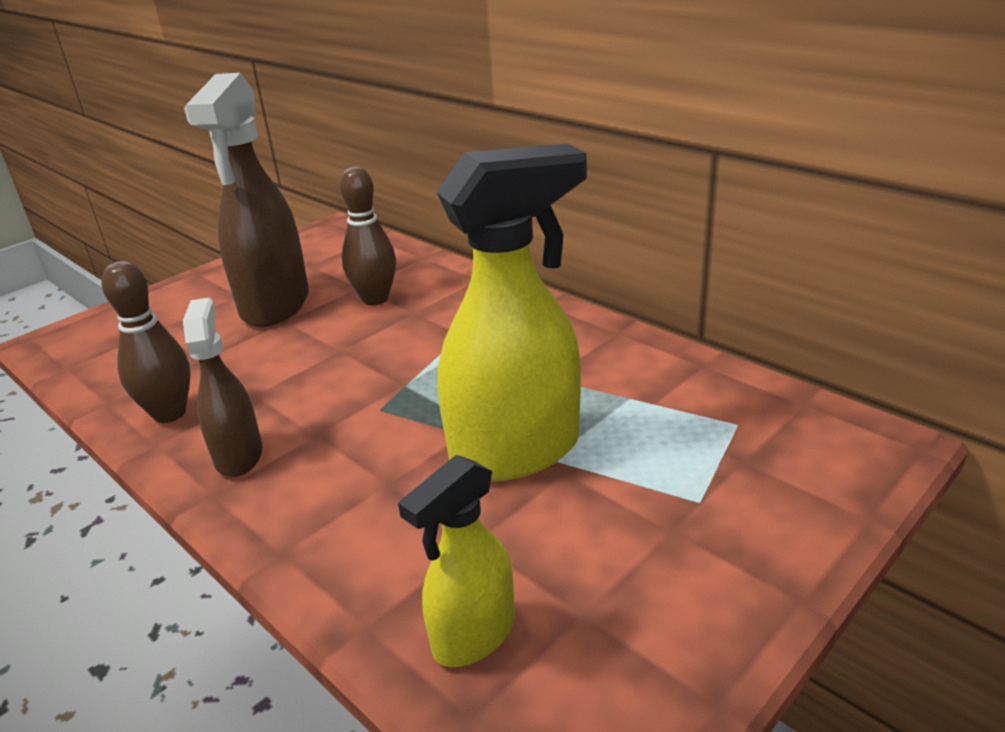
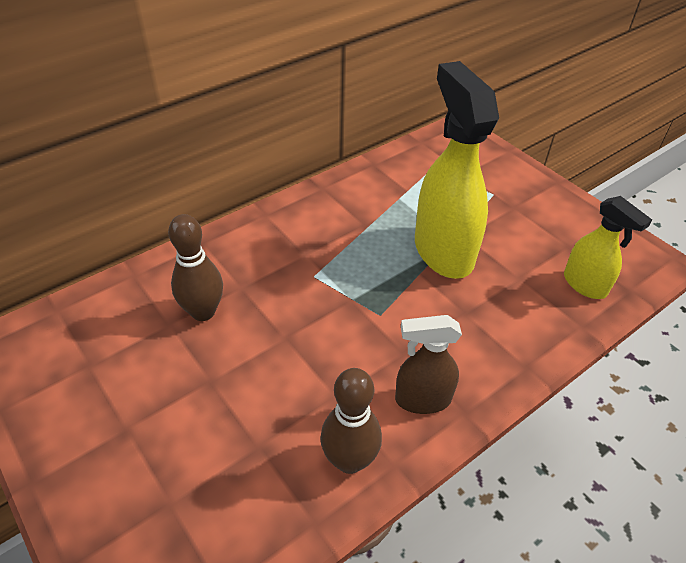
camera: 85 degrees left, 15 degrees up
brown spray bottle [184,73,309,327] -> none

